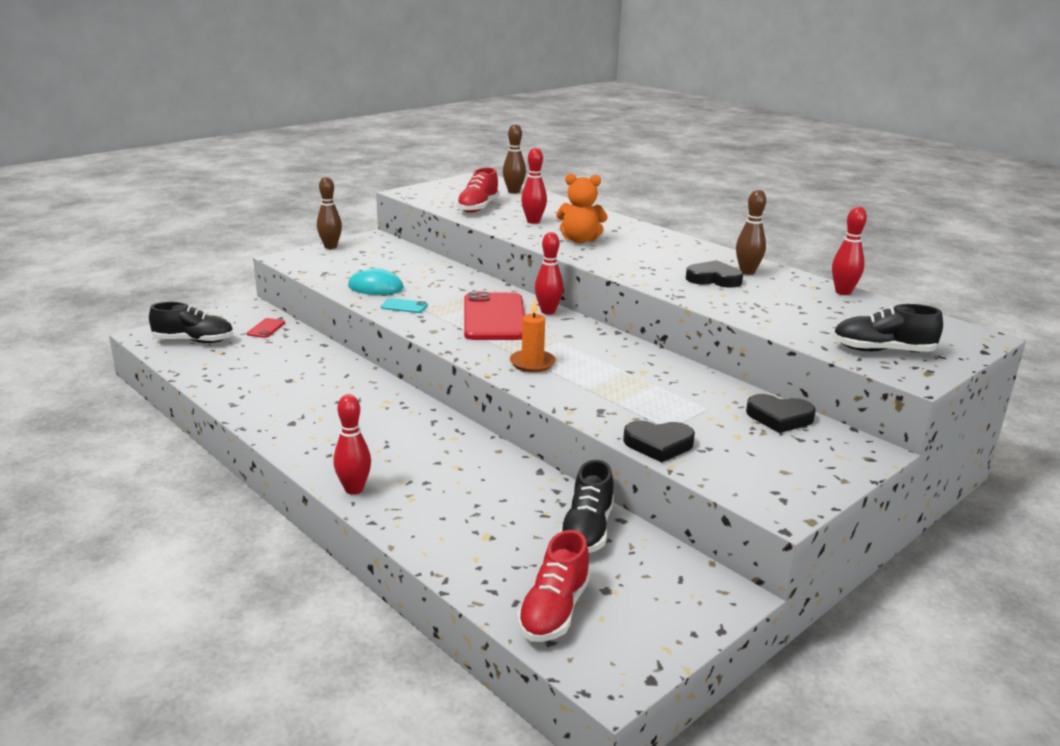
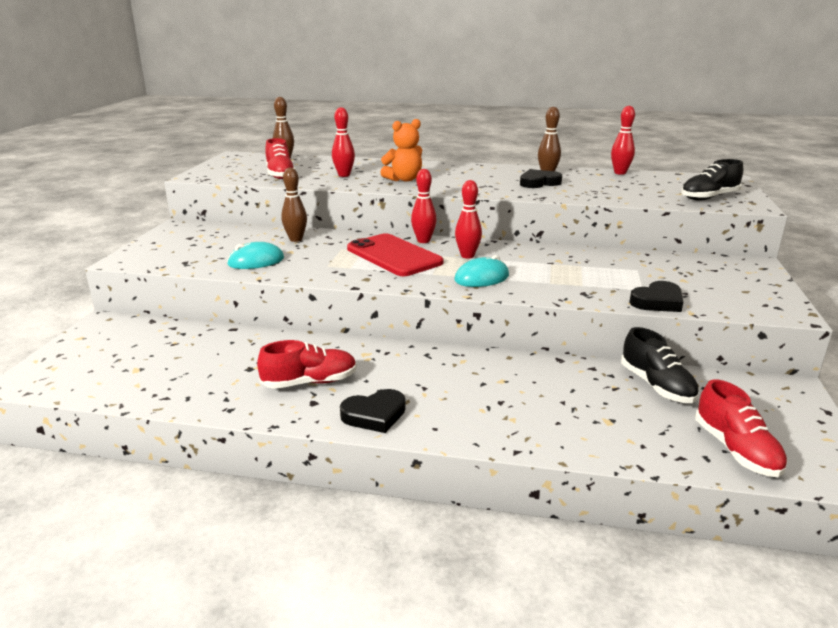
camera: 35 degrees left, 0 degrees up
black shoe [149,302,233,343] -> none
red phone [247,318,285,338] -> none
brown bowling pin [317,177,342,249] -> brown bowling pin moved to [281,168,307,242]
red bowling pin [333,394,371,495] -> red bowling pin moved to [455,180,482,259]
turquoise phone [381,298,428,313] -> none
orange candle [510,298,556,372] -> turquoise mouse [455,255,509,287]
black heart [746,394,816,433] -> black heart moved to [340,389,406,433]
none -> red shoe [257,340,357,389]

